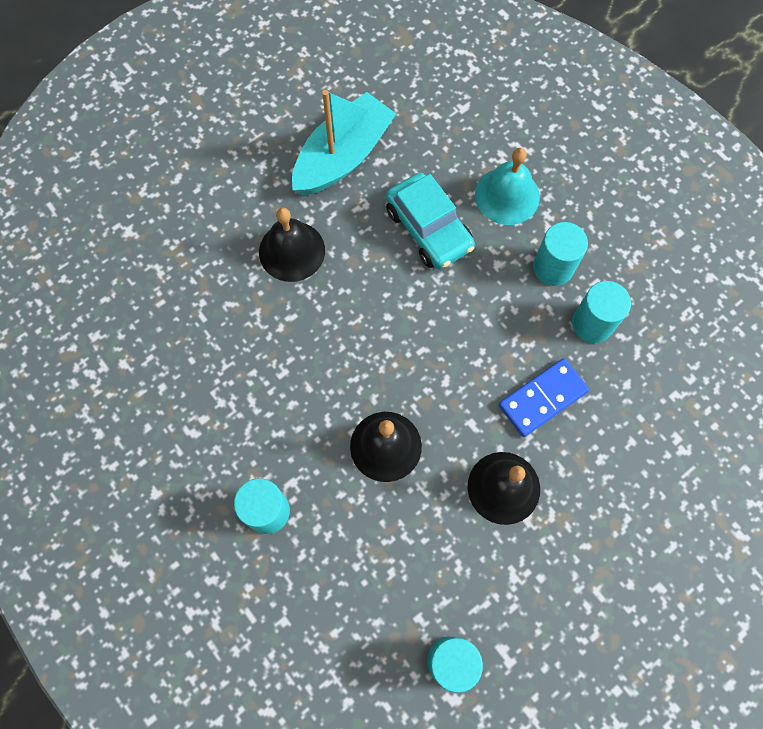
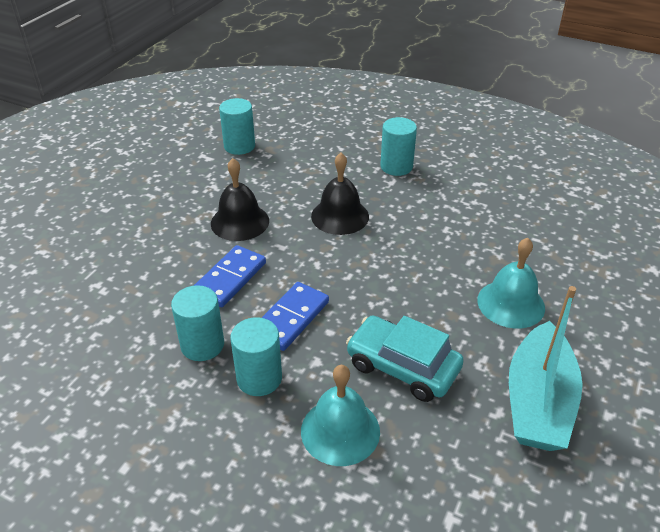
camera: 155 degrees right, 30 degrees down
black bell [259,207,325,282] -> turquoise bell [477,238,545,329]
none -> blue domino [262,282,329,351]

